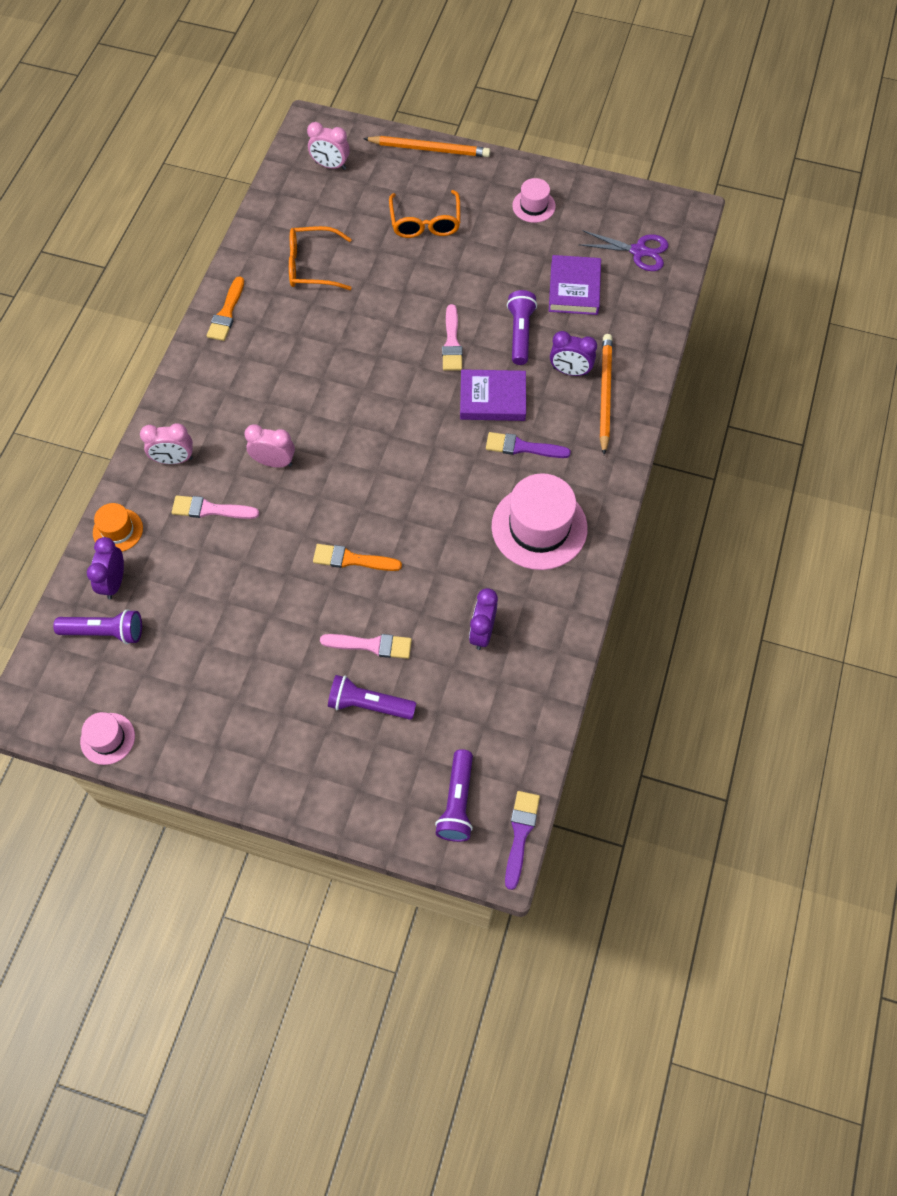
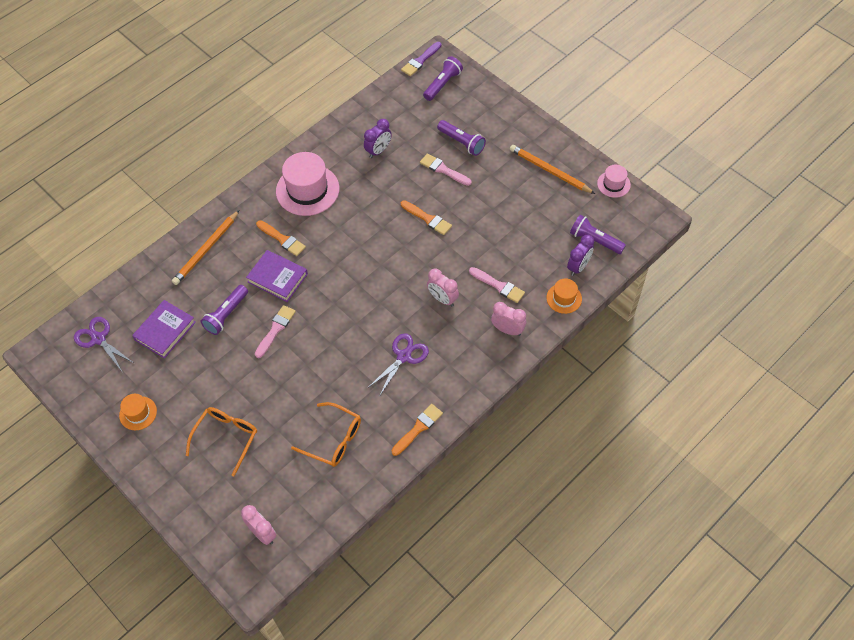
camera: 150 degrees left, 5 degrees down
orange pencil [363,136,490,157] -> orange pencil moved to [510,145,595,194]
purple brush [486,432,571,458] -> orange brush [256,220,306,256]
pink hat [512,178,556,223] -> orange hat [119,394,157,430]
purple clock [550,331,597,376] -> none
none -> purple scissors [369,333,429,395]

